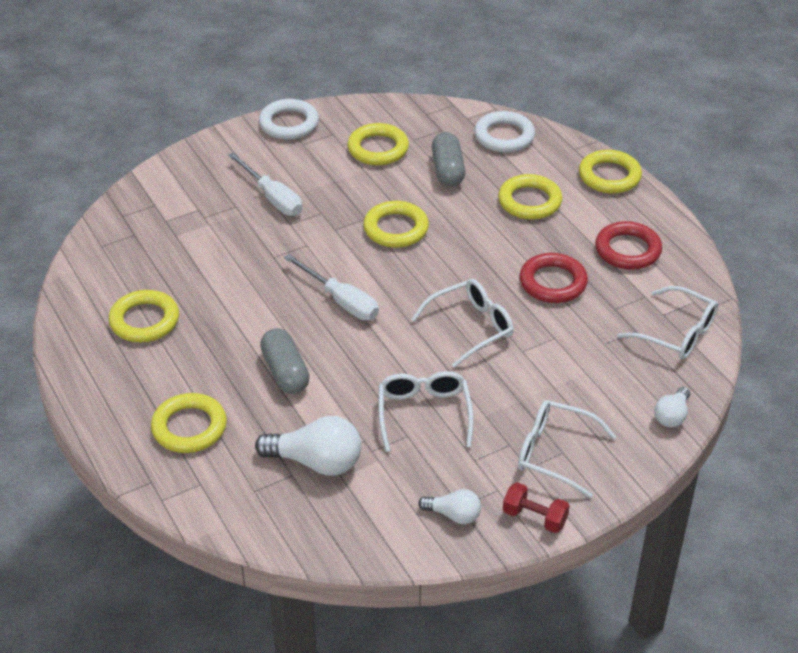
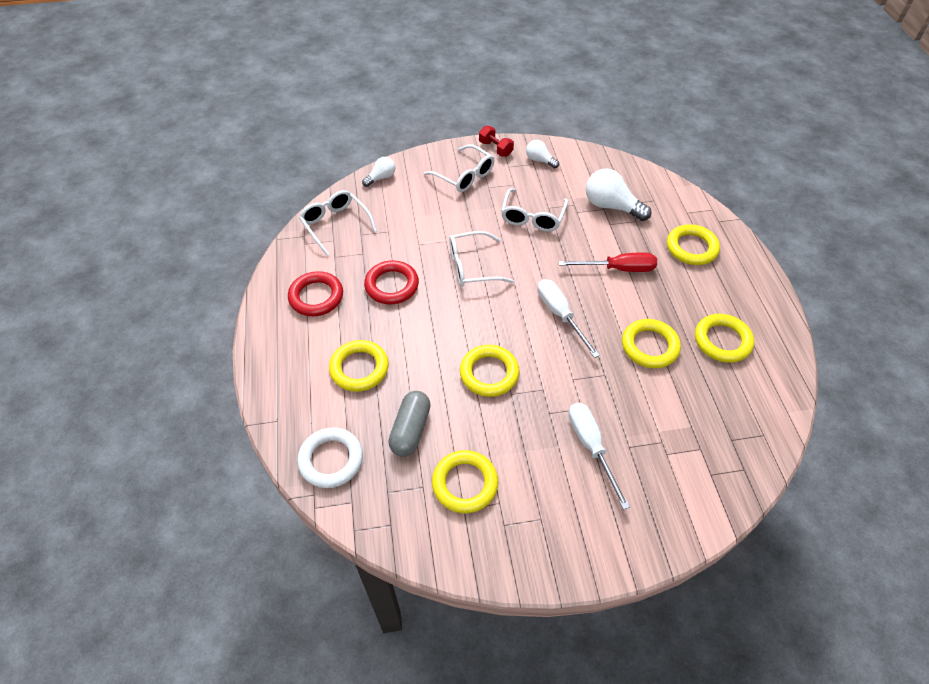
camera: 160 degrees left, 10 degrees up
white ring [259,99,319,140] -> none
grey capsule [260,328,310,394] -> red screwdriver [558,252,657,272]
yellow ring [579,150,642,194] -> yellow ring moved to [622,319,681,368]

